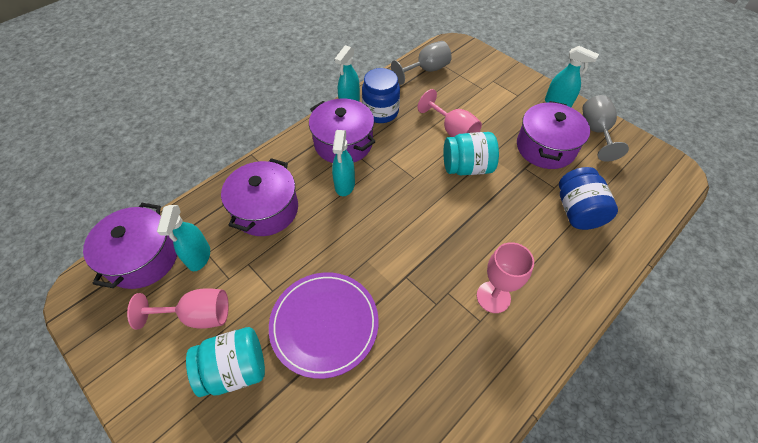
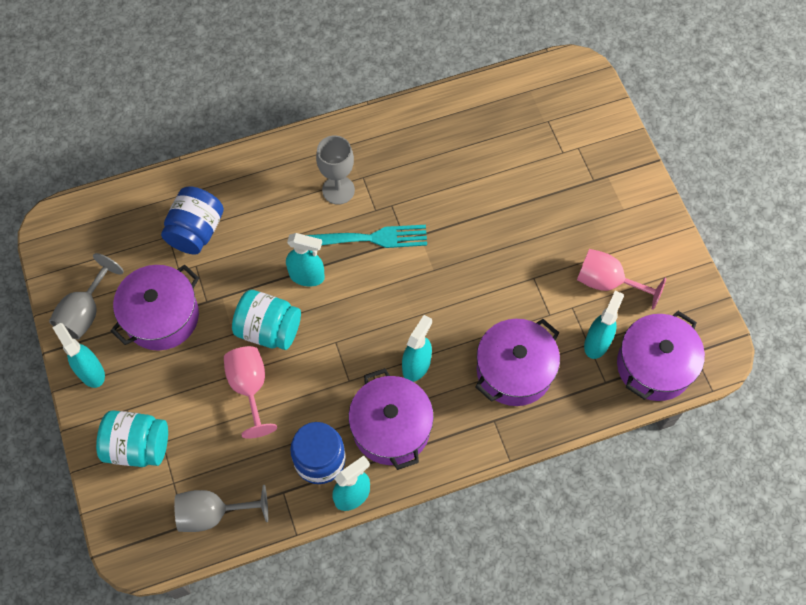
camera: 155 degrees left, 10 degrees up
turquoise jar [186,327,265,397] -> turquoise jar moved to [96,410,168,467]
purple plate [269,272,379,379] -> none
pink goblet [477,242,534,313] -> grey goblet [316,135,355,205]
none -> turquoise spray bottle [286,233,325,286]
none -> turquoise fork [306,225,427,248]

